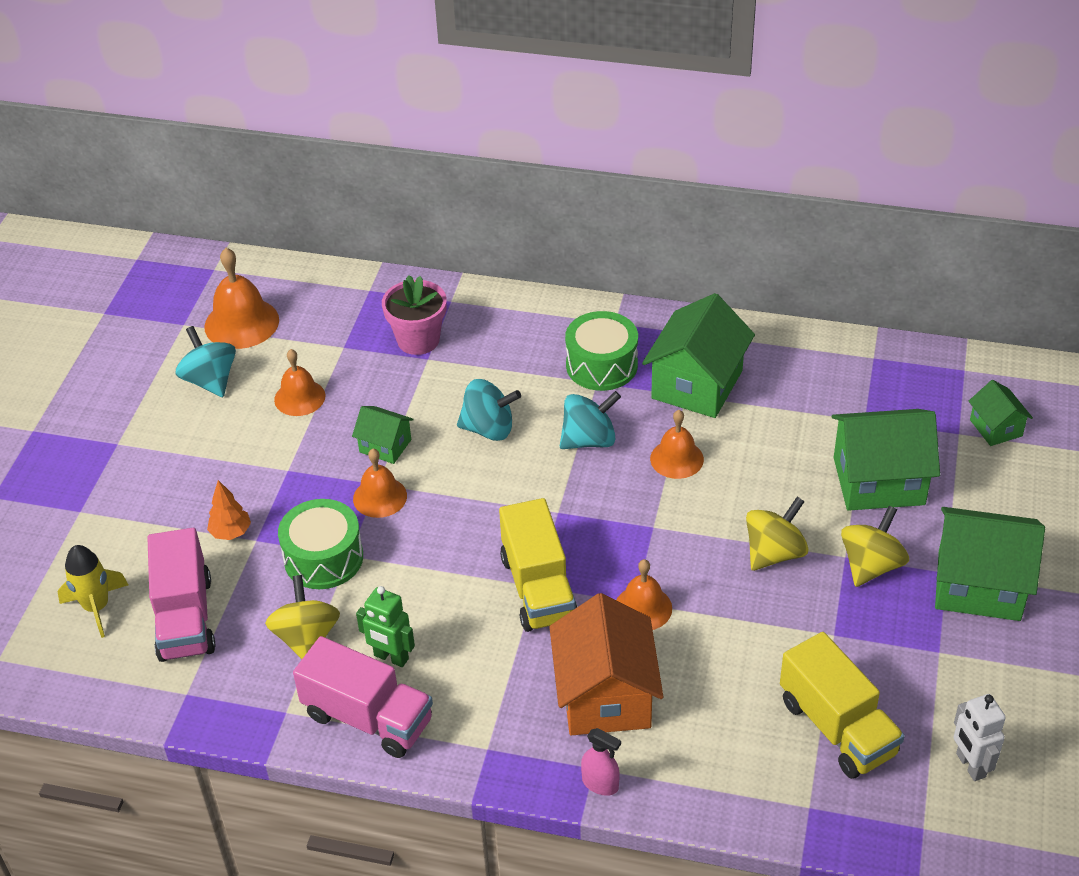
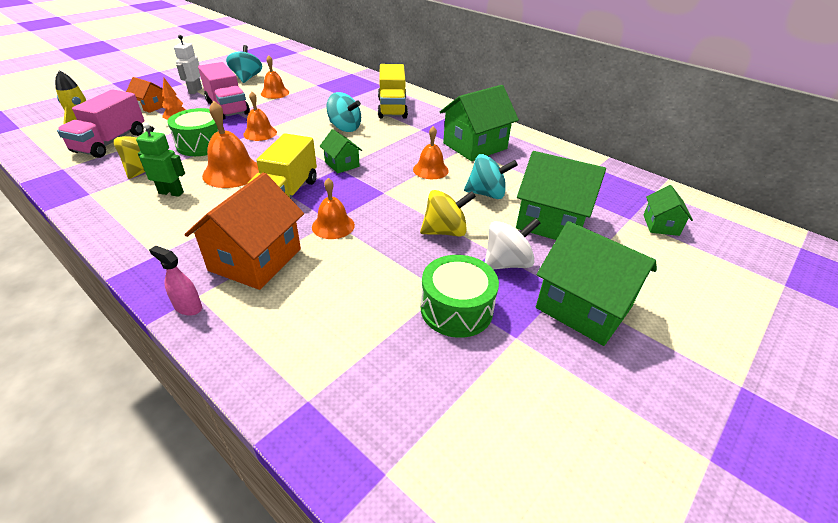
camera: 25 degrees right, 5 degrees down
orange bell [204,248,279,349] -> orange bell moved to [202,100,259,188]
pink truck [293,636,433,758] -> pink truck moved to [198,62,250,120]
green house [352,406,414,464] -> green house moved to [320,129,362,173]
green robot [356,586,415,667] -> green robot turned 135 degrees clockwise [136,123,185,197]
pink flower pot [382,275,447,355] -> none
turquoise spinning top [560,391,621,449] -> turquoise spinning top moved to [464,154,518,199]
green drum [565,311,638,391] -> green drum moved to [421,255,499,338]
pink spray bottle [581,728,621,796] -> pink spray bottle turned 150 degrees clockwise [149,246,202,316]
yellow truck [780,632,905,779] -> yellow truck moved to [378,64,408,119]
yellow spinning top [841,506,909,587] -> white spinning top [485,218,540,270]
white robot [953,694,1006,781] -> white robot moved to [174,35,202,94]
none -> orange house [126,77,164,113]

